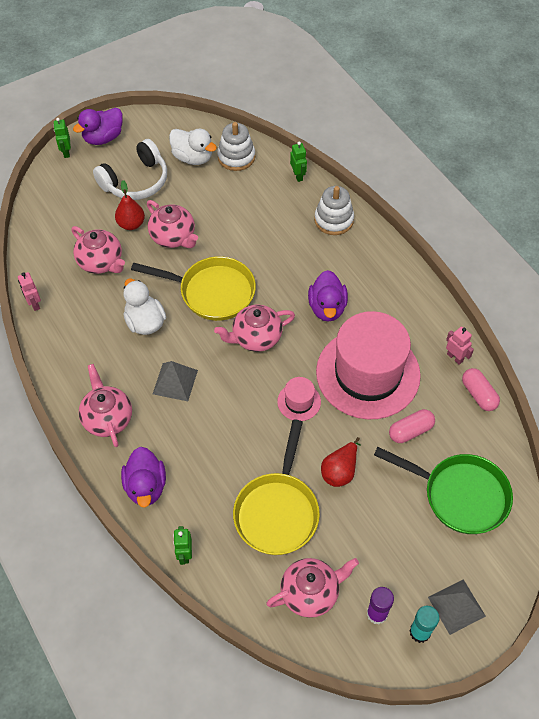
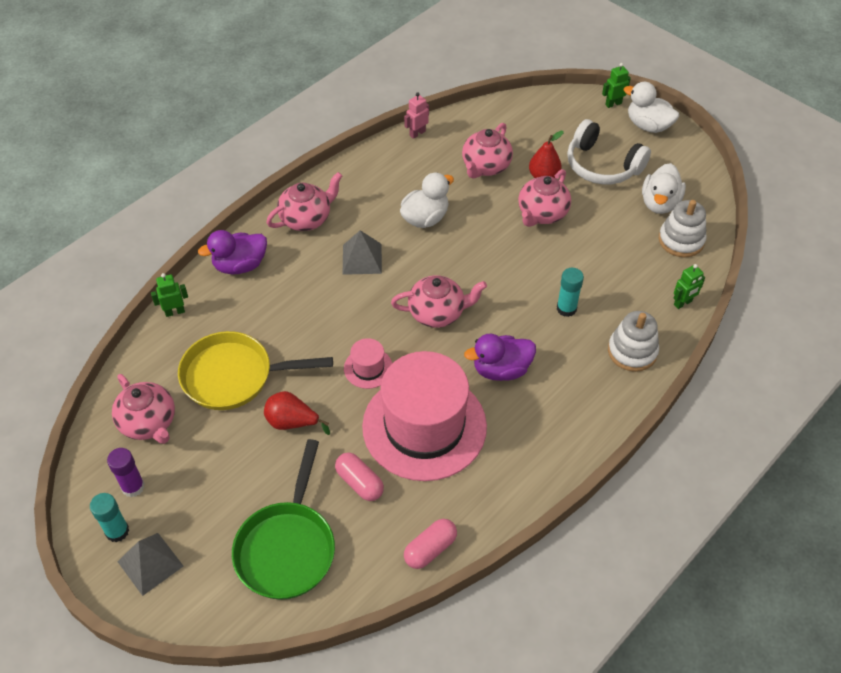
camera: 75 degrees right, 5 degrees down
purple duck [73,108,123,145] -> white duck [623,82,679,133]
yellow pan [131,256,256,321] -> none
pink teapot [214,305,295,352] -> pink teapot turned 120 degrees clockwise [391,275,487,328]
pink robot [446,326,474,365] -> none
none -> turquoise glue stick [557,268,584,317]

